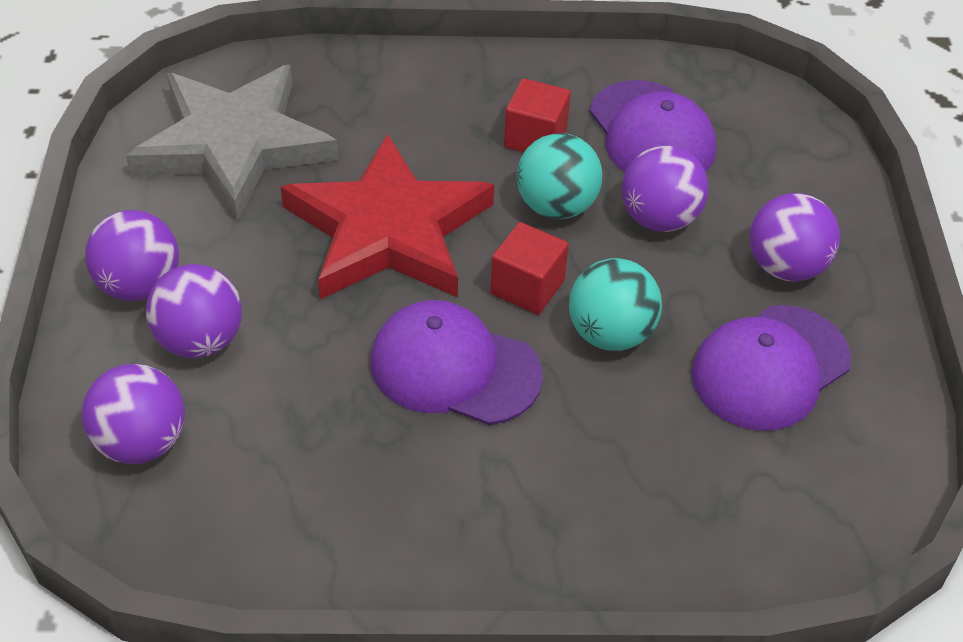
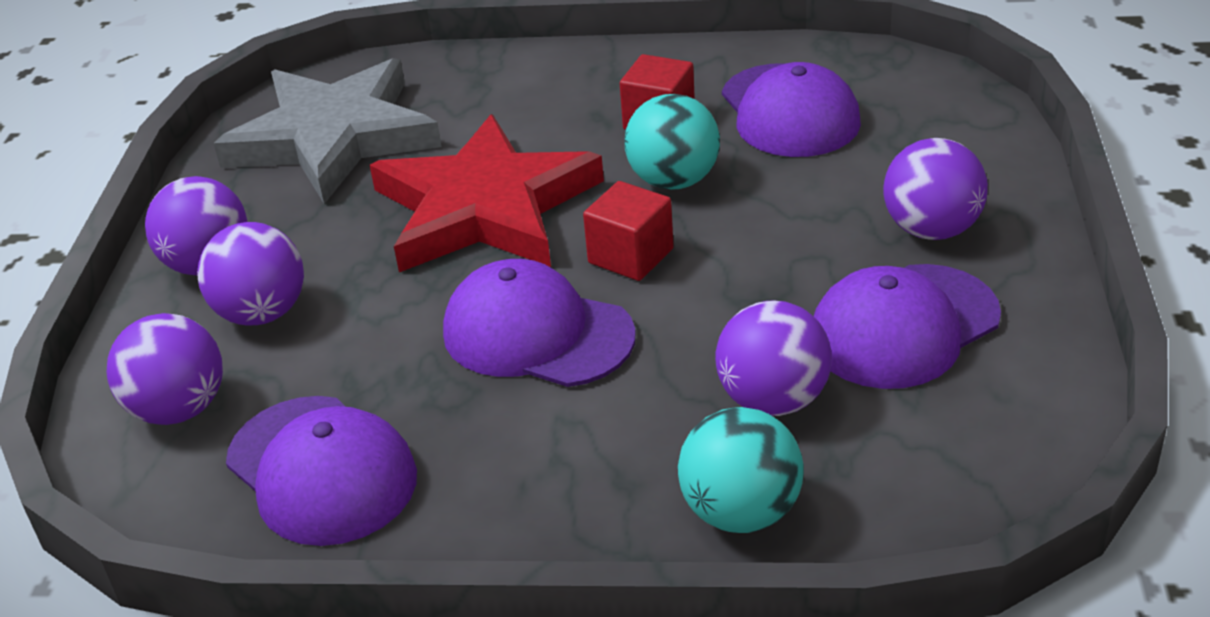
camera: 10 degrees right, 10 degrees down
turquoise ball [569,258,662,351] -> turquoise ball moved to [678,407,804,533]
purple ball [622,145,708,232] -> purple ball moved to [715,301,832,416]
none -> purple cap [226,396,417,546]

